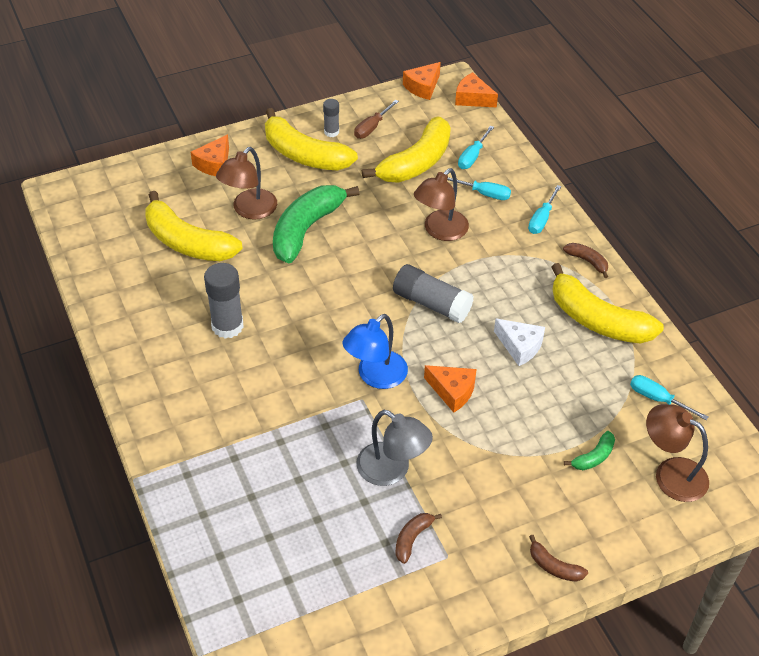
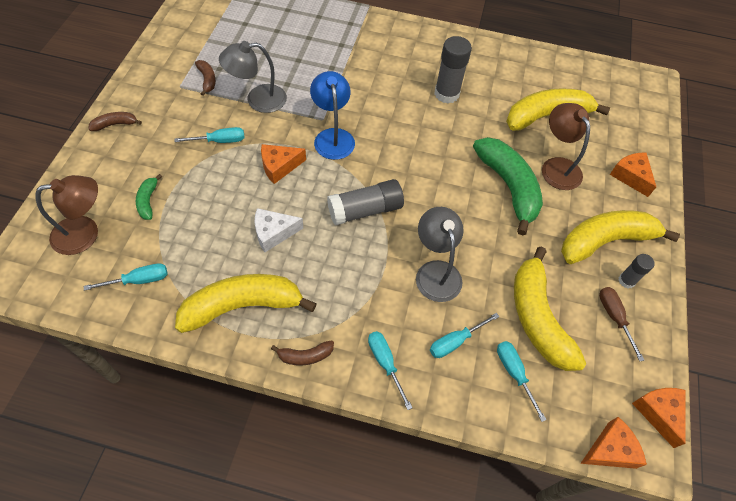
camera: 125 degrees right, 10 degrees up
brown lamp [414,168,469,241] -> grey lamp [416,207,464,302]
none -> turquoise screwdriver [175,127,244,143]

